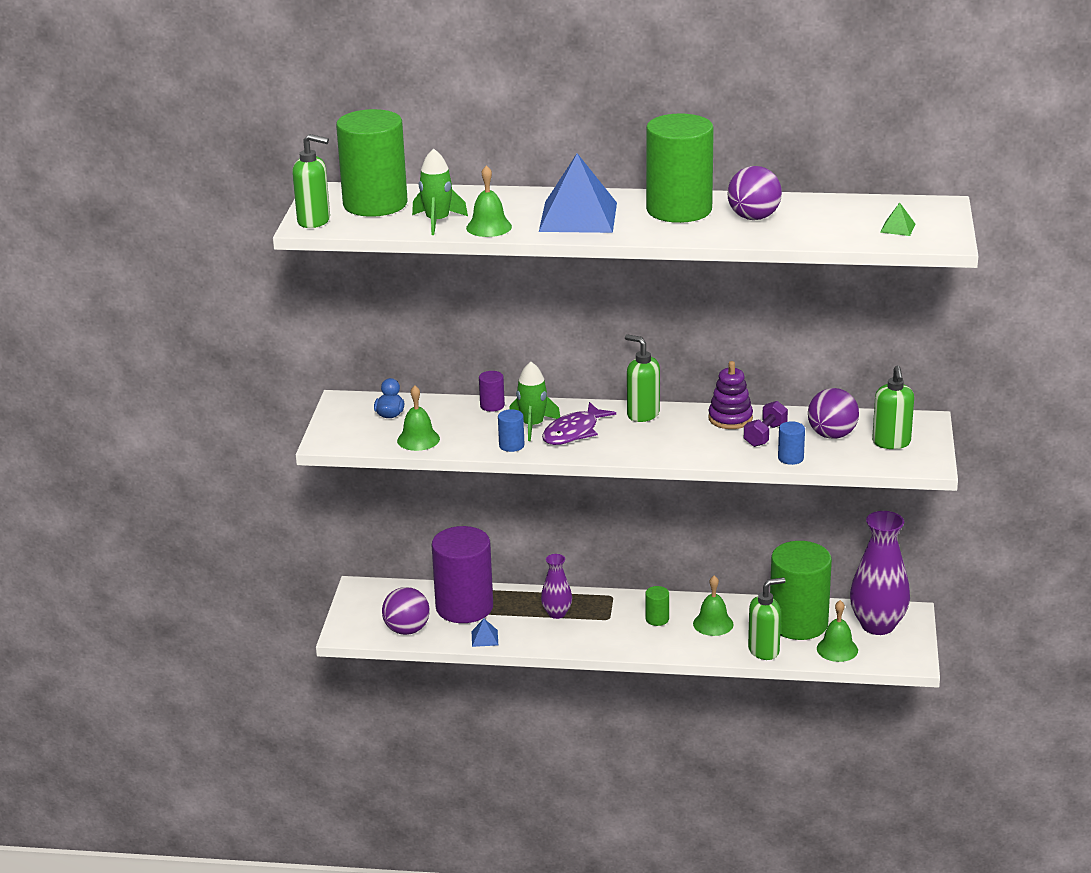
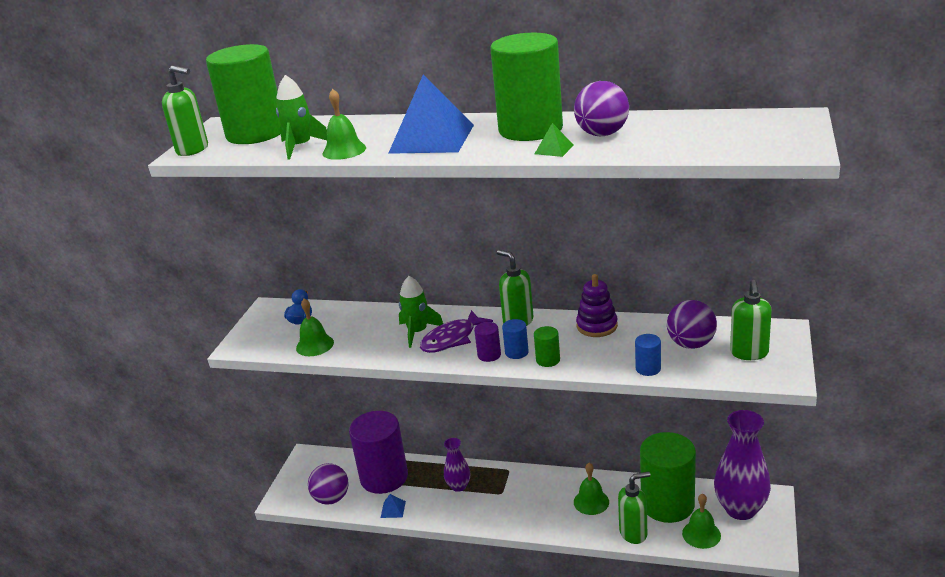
camera: 10 degrees right, 0 degrees up
purple cylinder [479,371,505,412] -> purple cylinder moved to [474,322,501,362]
blue cylinder [498,409,524,452] -> blue cylinder moved to [502,319,529,359]
green cylinder [645,586,669,626] -> green cylinder moved to [534,326,560,367]
purple dumbbell [744,401,788,447] -> none
green pyramid [880,203,916,236] -> green pyramid moved to [535,123,574,157]

